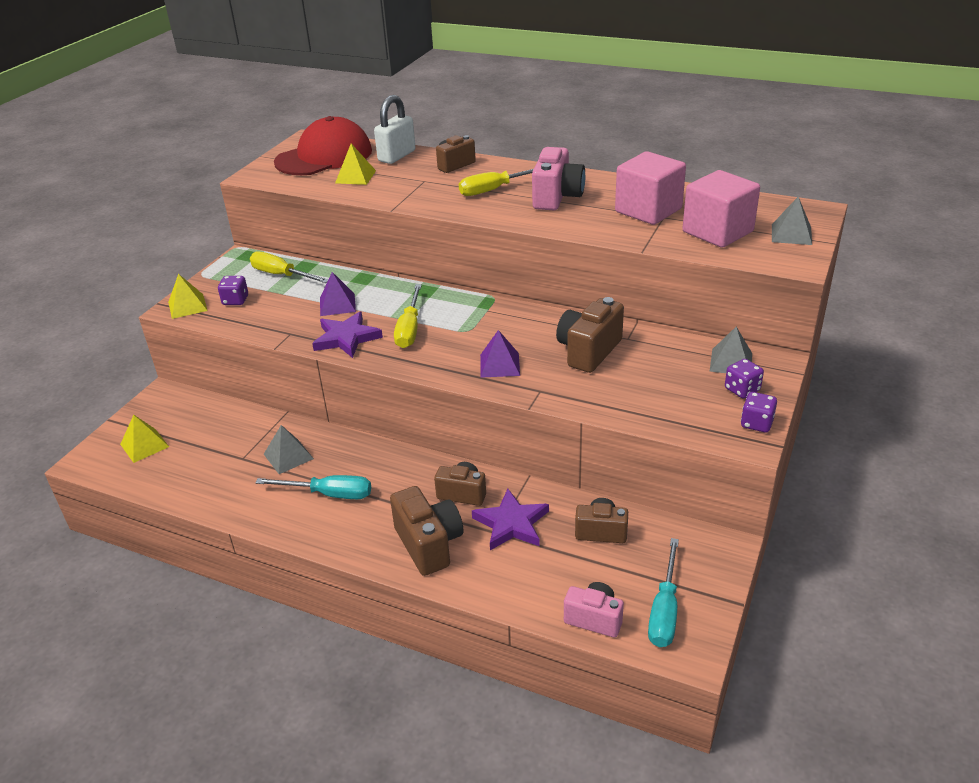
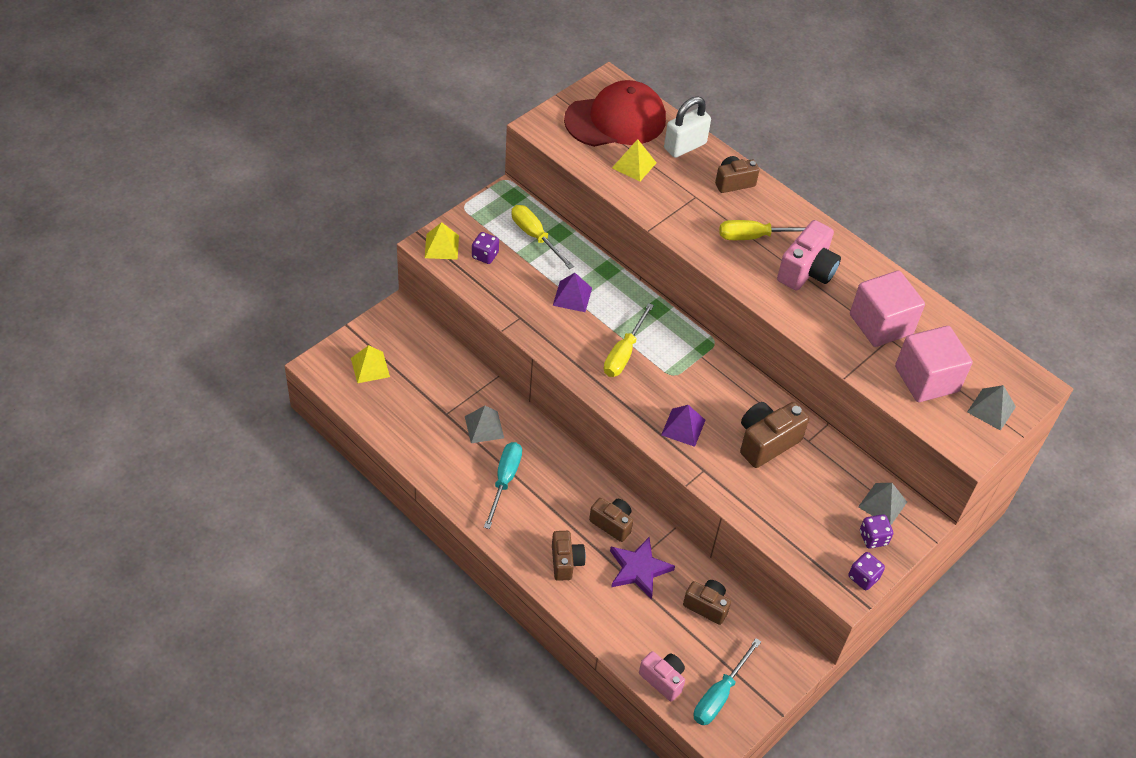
camera: 15 degrees right, 15 degrees up
turquoise screwdriver [256,475,371,499] -> turquoise screwdriver turned 105 degrees counterclockwise [484,442,522,529]
purple star [312,312,383,358] -> none
brown camera [390,486,463,576] -> brown camera [552,531,586,581], size x0.66

